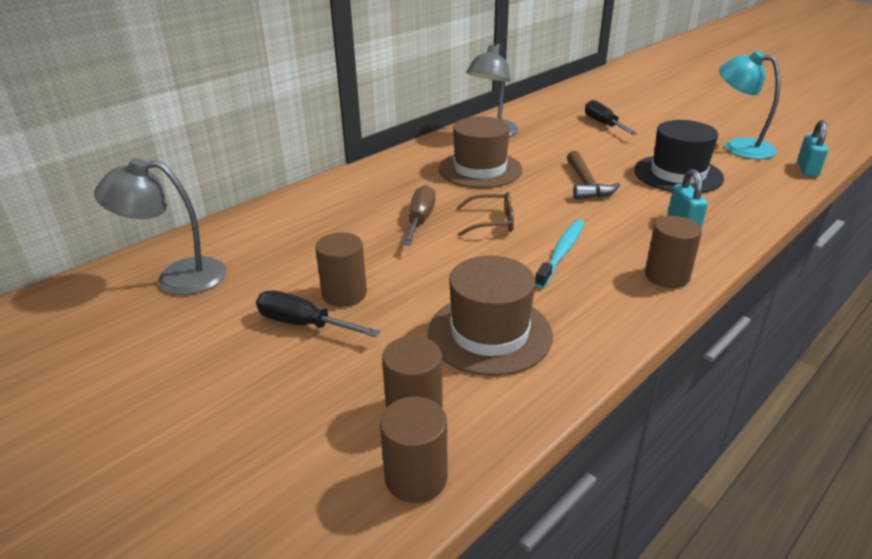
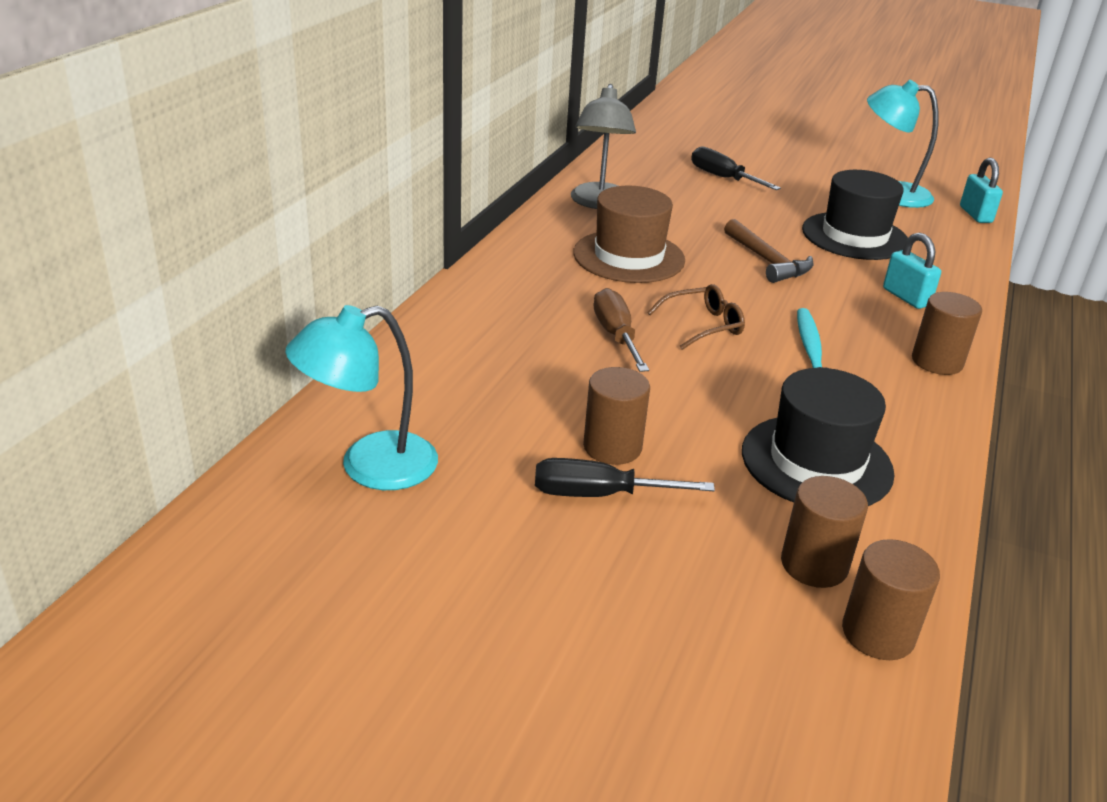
camera: 25 degrees left, 0 degrees up
grey lamp [94,158,226,295] -> turquoise lamp [285,305,438,490]
brown hat [428,256,553,376] -> black hat [742,368,895,506]

